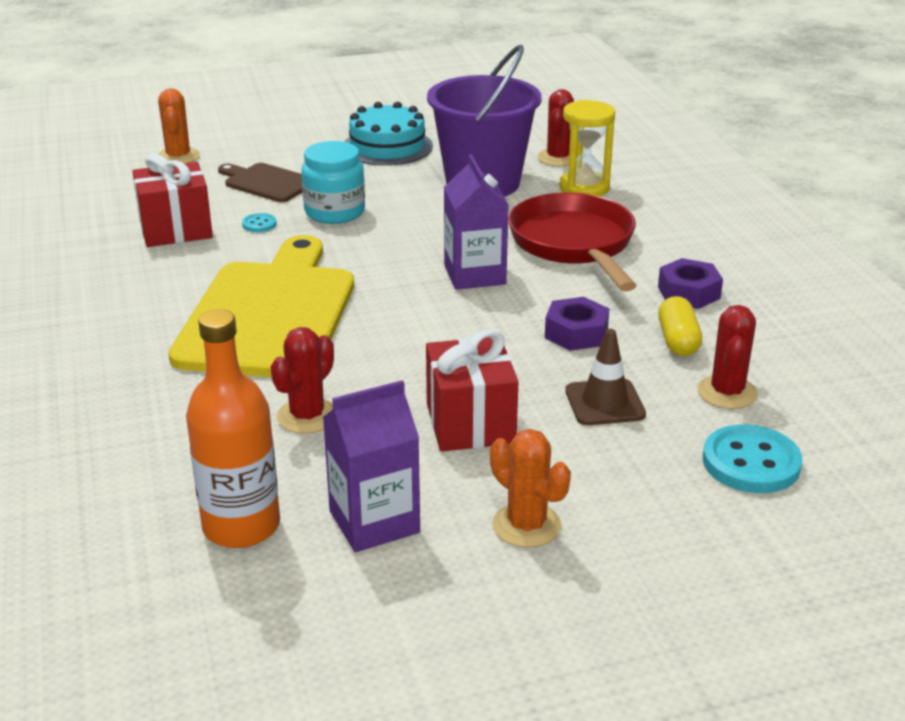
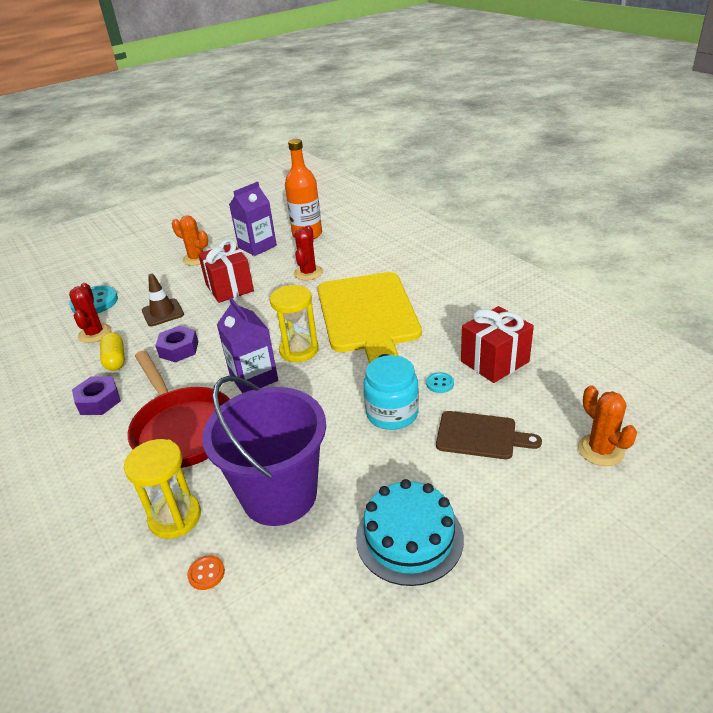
camera: 165 degrees right, 5 degrees up
red cactus [537,89,574,167] -> orange button [187,555,225,590]
none -> yellow hourglass [270,285,319,362]

